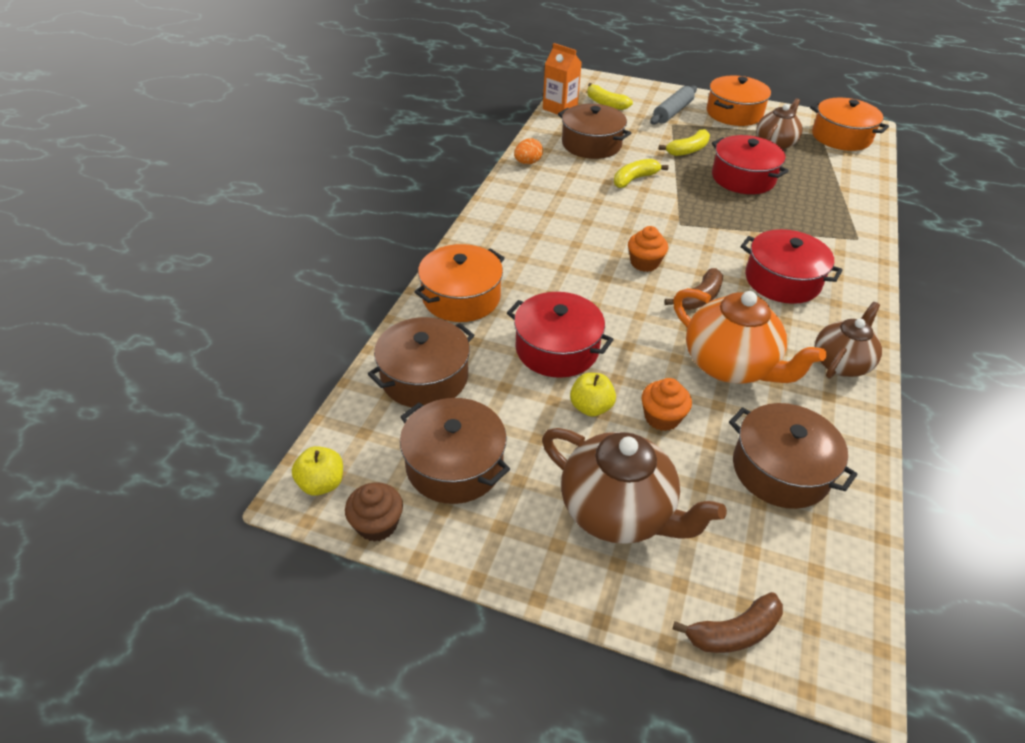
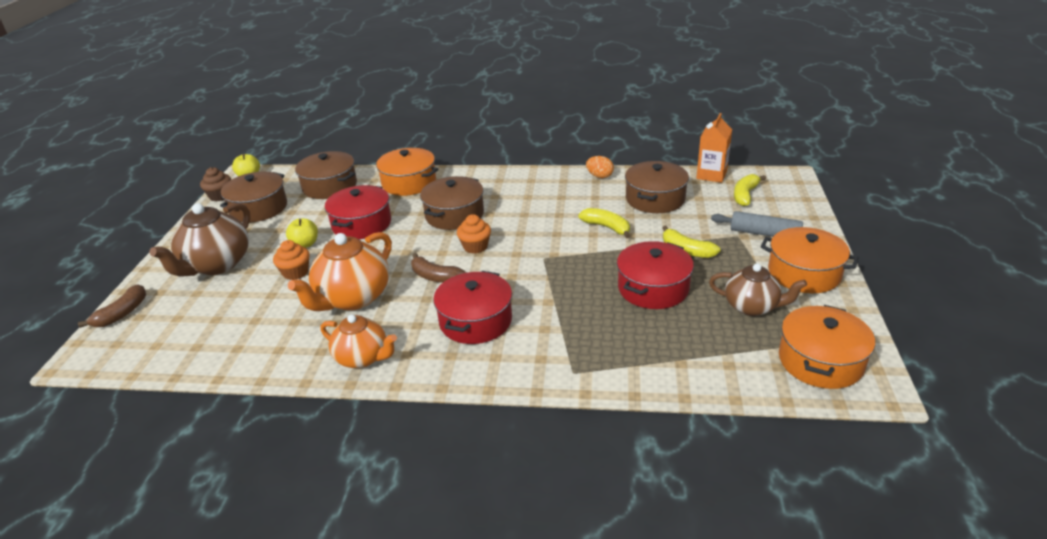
camera: 80 degrees right, 10 degrees down
brown banana [673,592,783,653] -> brown banana turned 120 degrees counterclockwise [78,284,146,328]
brown pot [729,403,858,509] -> brown pot moved to [420,176,484,230]
brown teapot [815,302,882,378] -> orange teapot [321,314,397,368]

